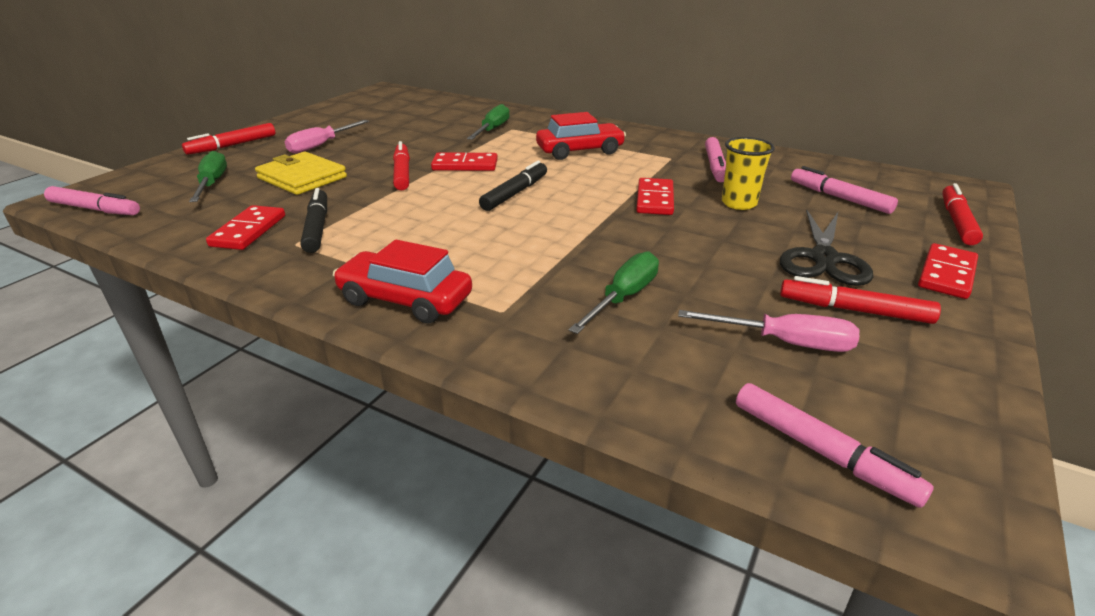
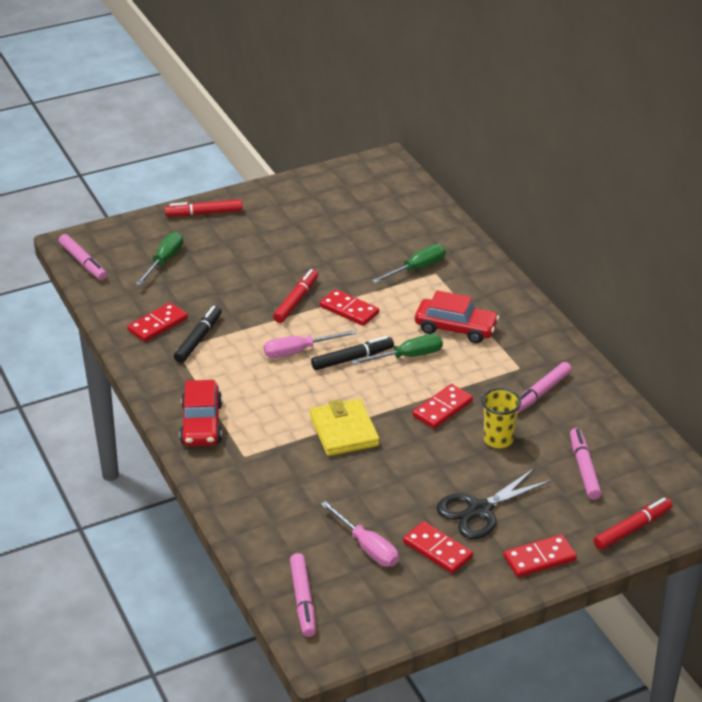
camera: 35 degrees right, 5 degrees up
yellow wallet [255,152,347,195] -> yellow wallet moved to [310,399,379,456]
pink screwdriver [285,120,369,154] -> pink screwdriver moved to [264,330,356,358]
red car [333,240,472,323] -> red car turned 150 degrees counterclockwise [180,380,222,446]
green screwdriver [569,251,659,334] -> green screwdriver moved to [351,334,443,365]
red marker [780,276,941,324] -> red domino [403,521,473,574]

